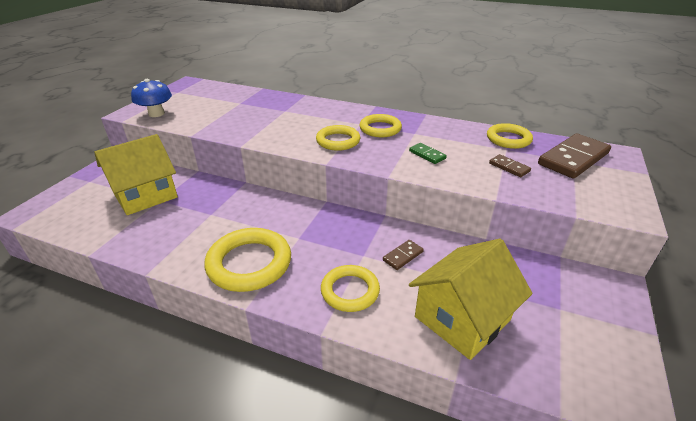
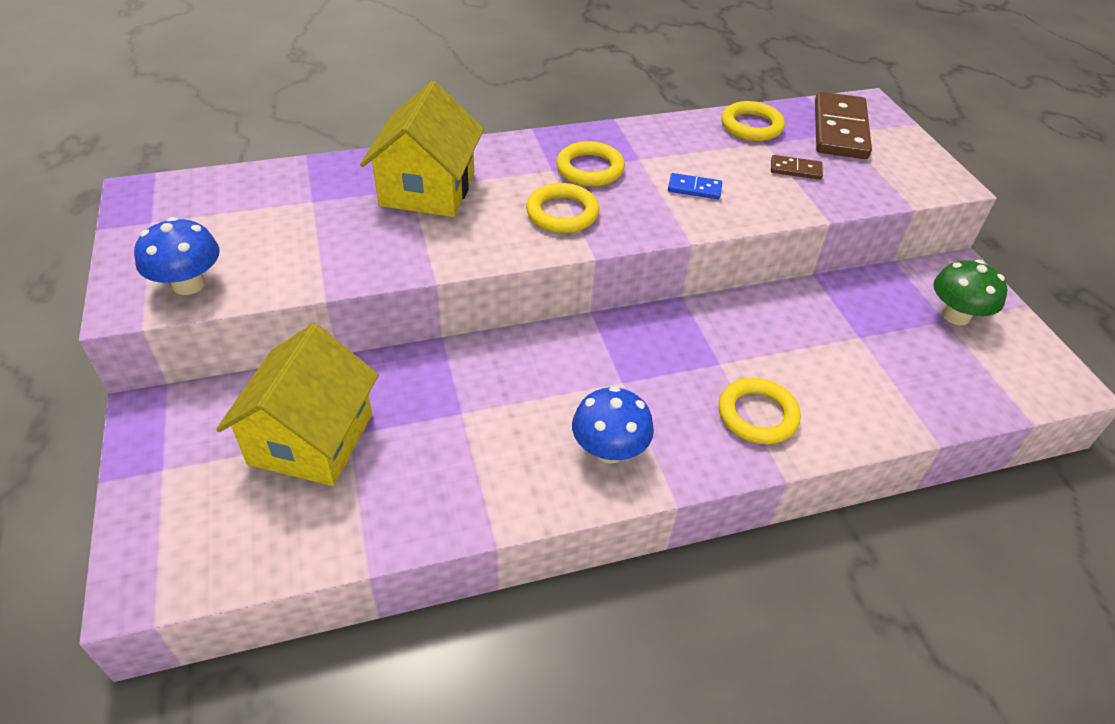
camera: 40 degrees left, 10 degrees up
yellow ring [205,228,291,292] -> blue mushroom [572,386,654,464]
brown domino [383,240,424,270] -> none
green domino [409,143,447,164] -> blue domino [668,173,722,199]
yellow house [409,239,533,360] -> yellow house moved to [360,81,484,217]
none -> green mushroom [933,260,1007,325]

